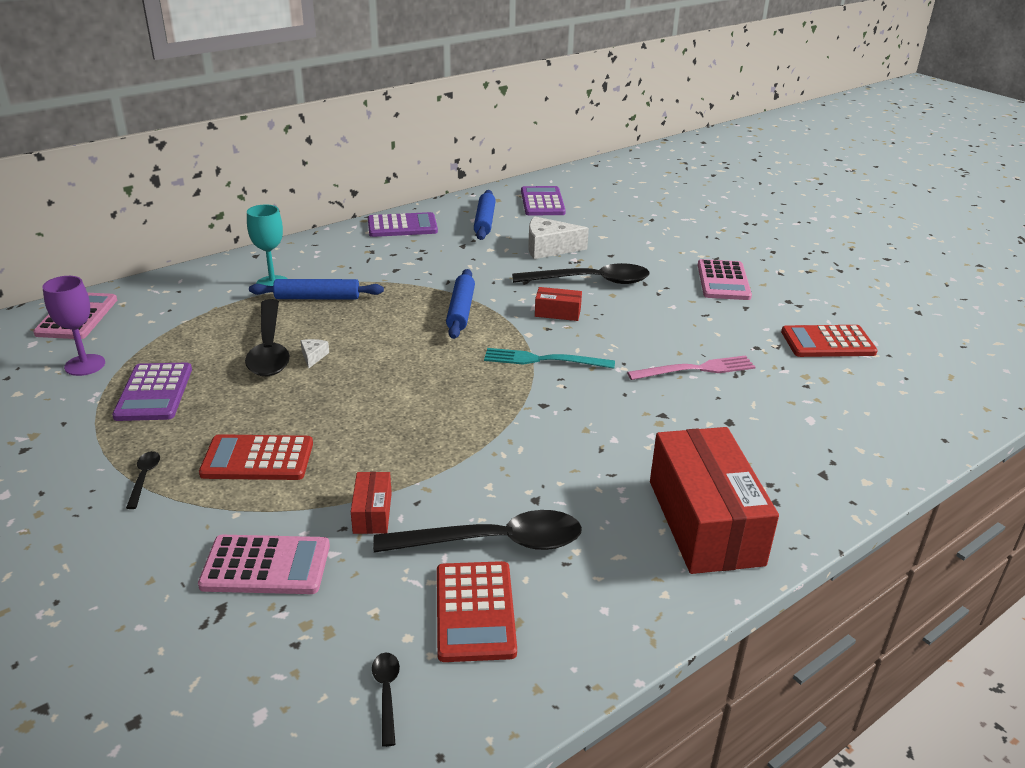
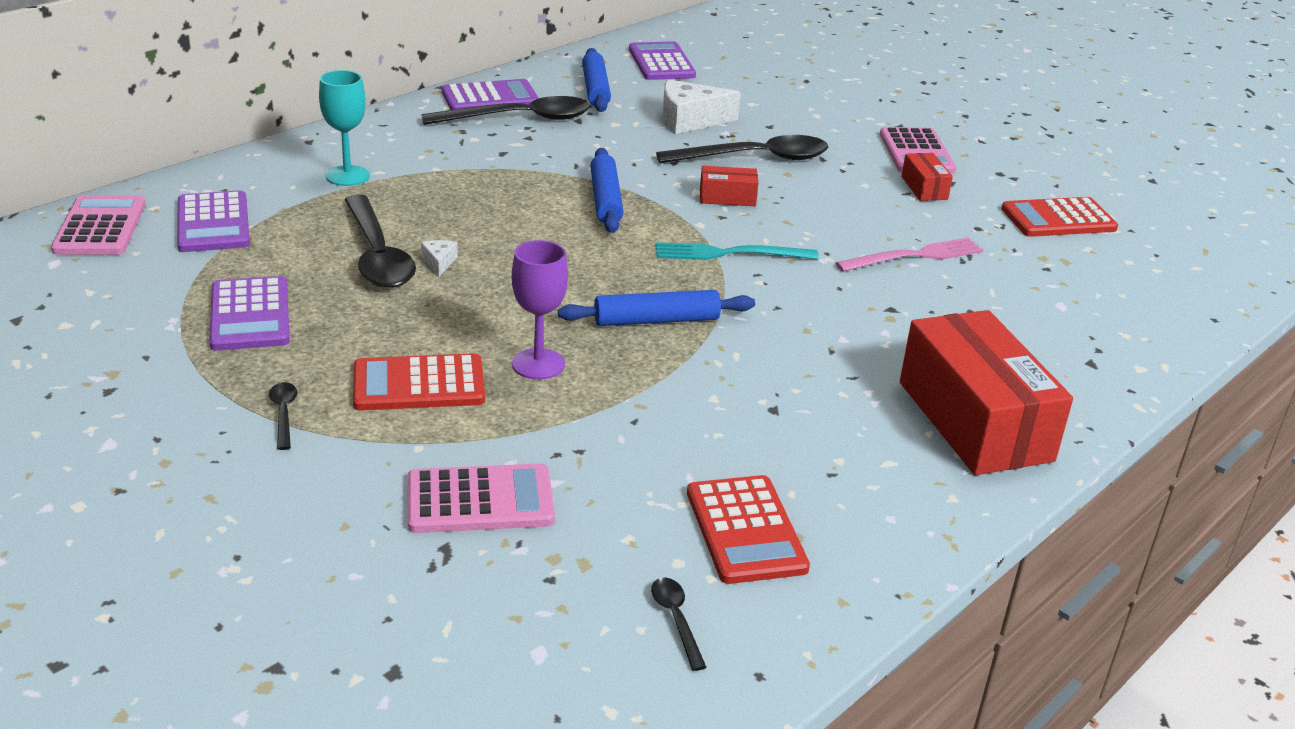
camera: 10 degrees left, 0 degrees up
purple goblet [42,276,105,376] -> purple goblet moved to [511,240,568,380]
blue rolling pin [249,279,384,299] -> blue rolling pin moved to [558,290,755,326]
red box [351,472,392,534] -> red box moved to [902,153,953,201]
black spoon [373,510,582,553] -> black spoon moved to [421,96,591,125]
none -> purple calculator [177,190,250,252]

